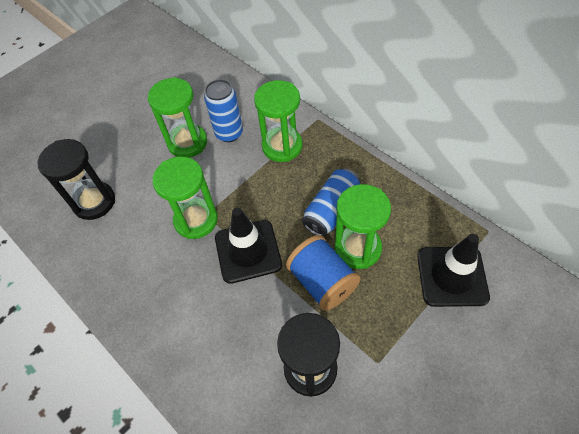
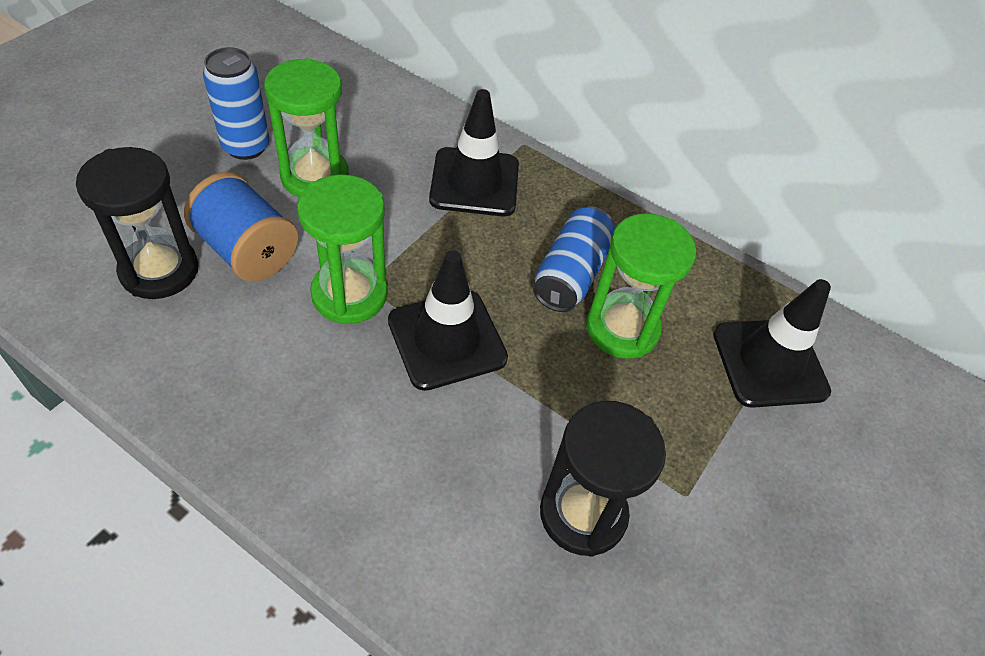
camera: 20 degrees left, 5 degrees down
blue can [204,79,243,142] -> blue can moved to [203,47,270,160]
green hourglass [254,80,303,162] -> black traffic cone [429,89,519,217]
blue spool [286,235,361,311] -> blue spool moved to [184,172,298,282]

